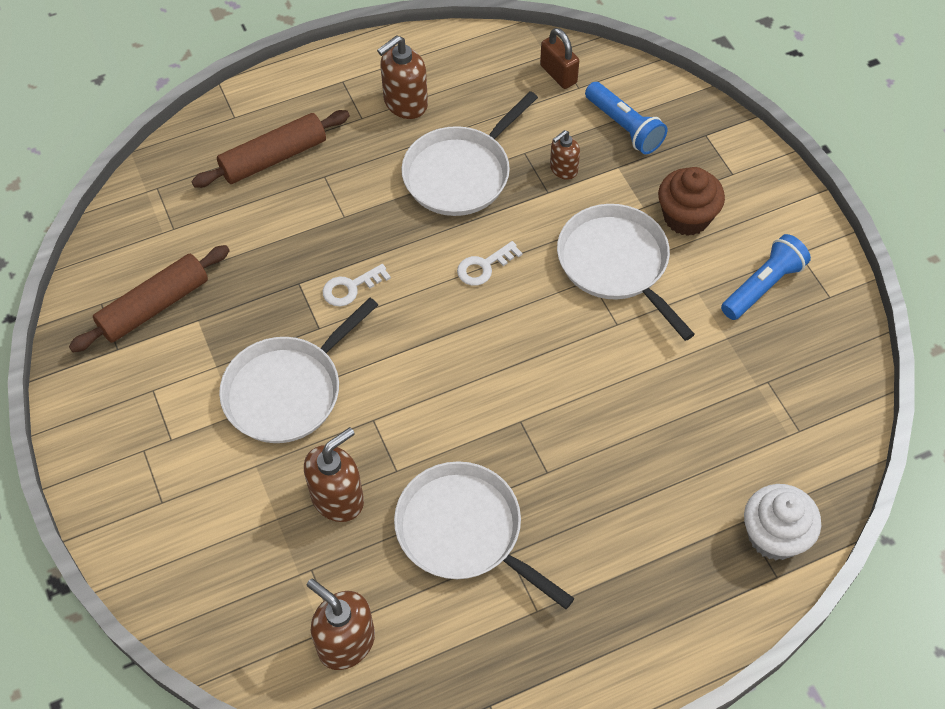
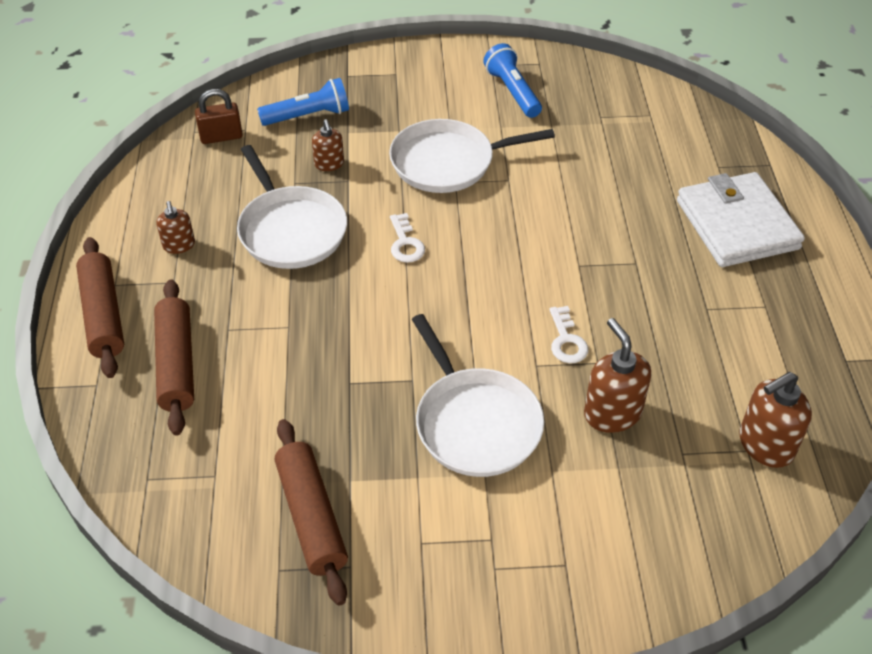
camera: 70 degrees left, 10 degrees down
white key [323,264,391,307] -> white key moved to [549,306,588,363]
brown soap dispenser [377,35,428,119] -> brown soap dispenser [156,201,195,254], size x0.61
white pan [394,461,575,609] -> none
brown cupcake [658,167,725,236] -> none
white cupcake [744,484,821,560] -> none
none -> brown rolling pin [76,237,124,378]
none -> white wallet [677,172,805,267]

